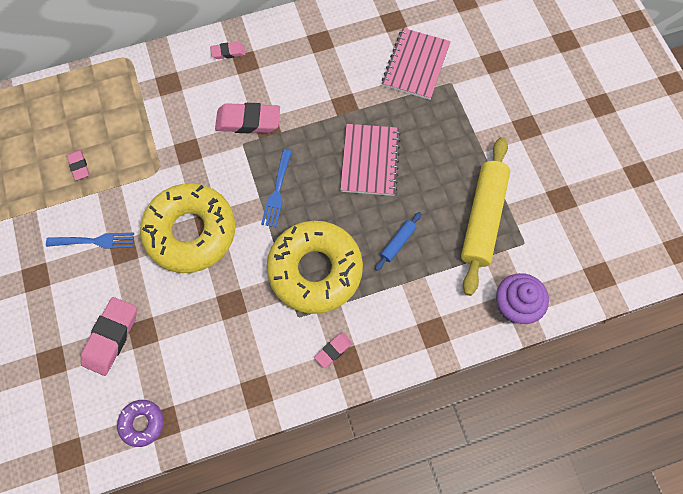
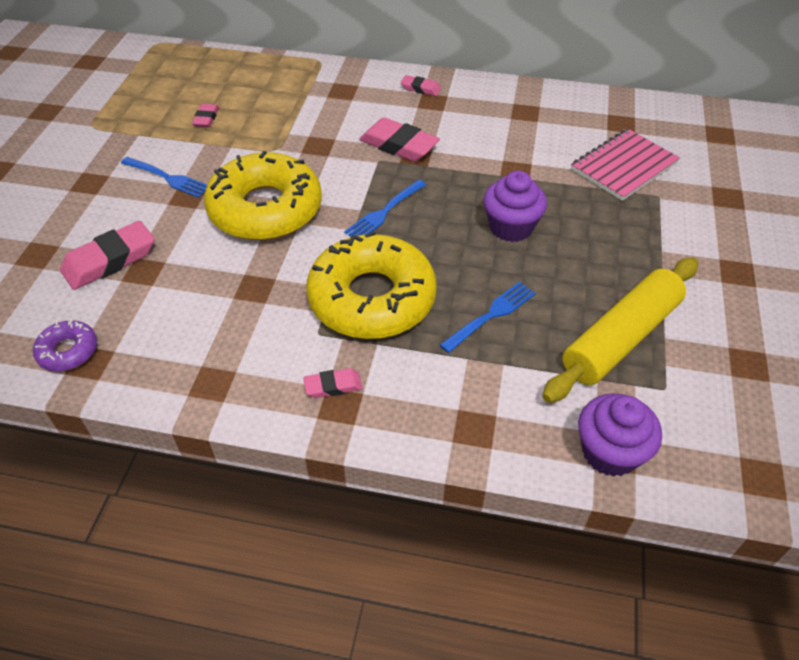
camera: 30 degrees right, 20 degrees down
pink notebook [340,124,401,196] -> purple cupcake [483,171,547,242]
blue rolling pin [375,212,421,271] -> blue fork [440,282,536,353]

